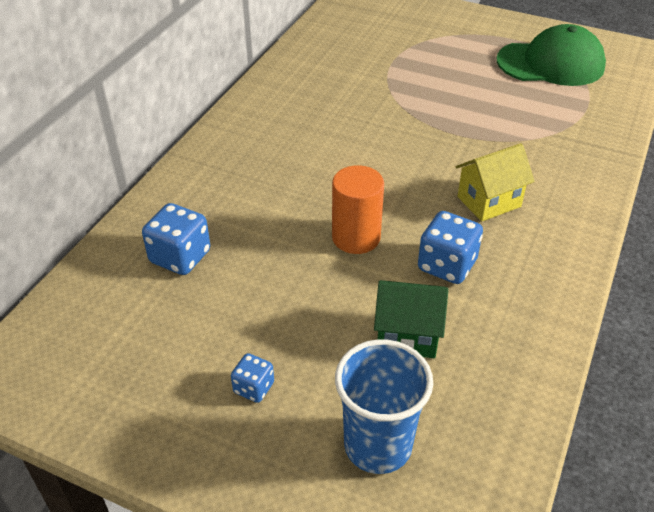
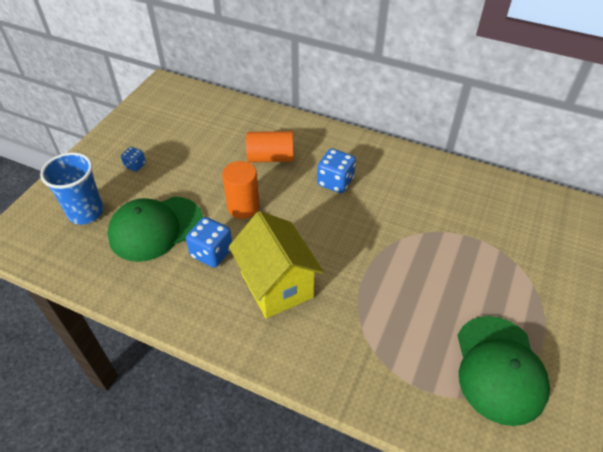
camera: 90 degrees right, 5 degrees up
blue dice [142,203,210,275] -> blue dice moved to [317,148,356,193]
green house [374,280,449,358] -> green cap [107,197,203,262]
yellow house [456,143,535,222] -> yellow house [229,211,324,318], size x1.59
none -> orange cylinder [246,131,294,163]

